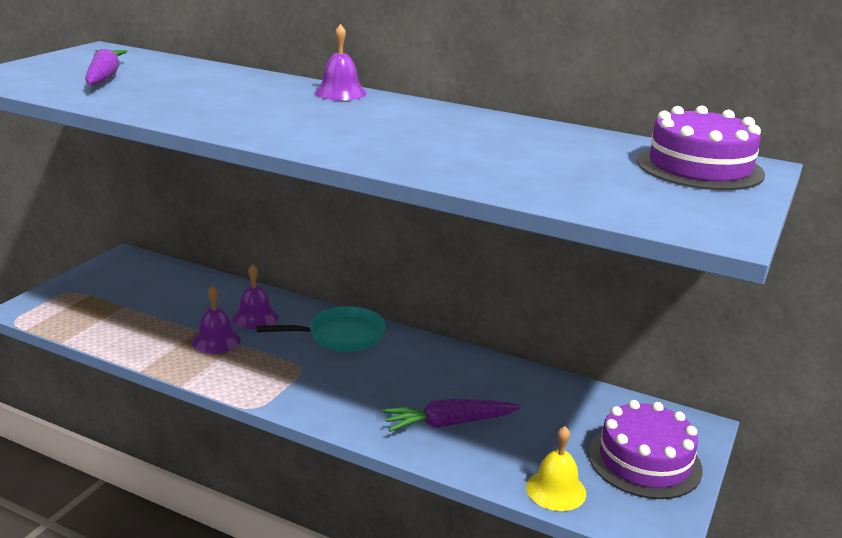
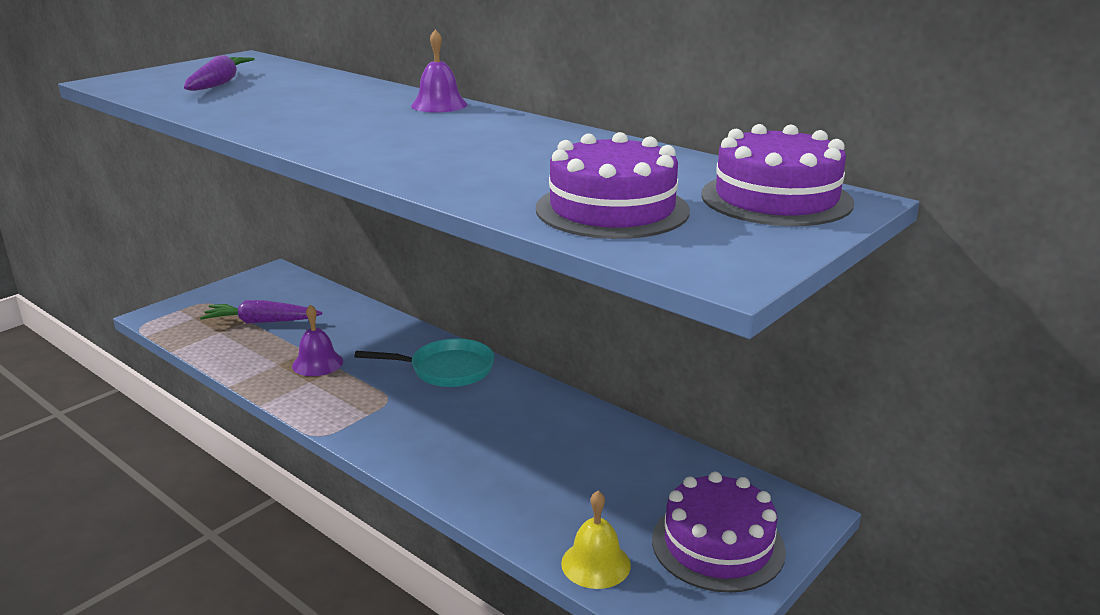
camera: 15 degrees right, 0 degrees up
purple bell [232,264,278,329] -> none
purple carrot [382,399,521,432] -> purple carrot moved to [200,300,322,324]
none -> purple cake [536,132,690,239]

